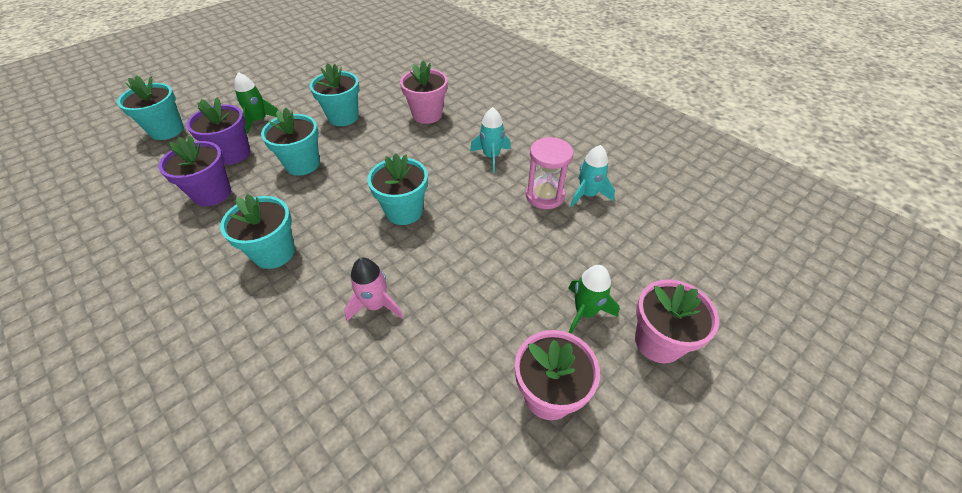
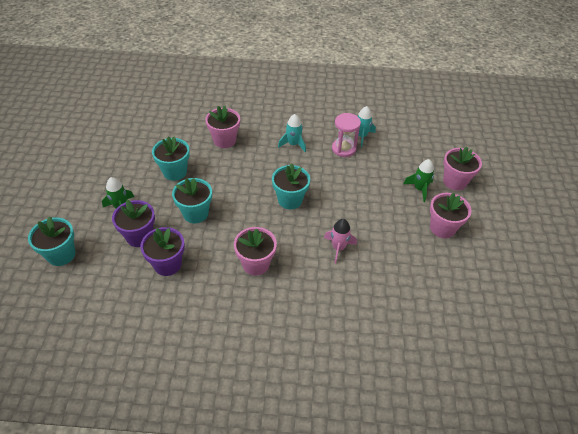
camera: 45 degrees left, 0 degrees up
turquoise flower pot [220,194,295,269] -> pink flower pot [234,227,277,276]

